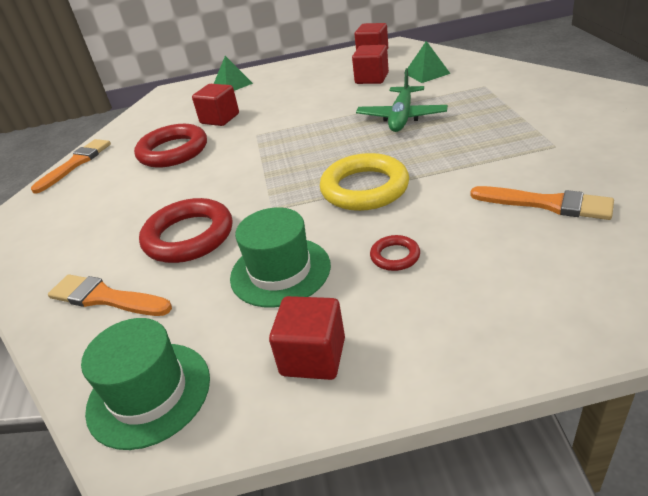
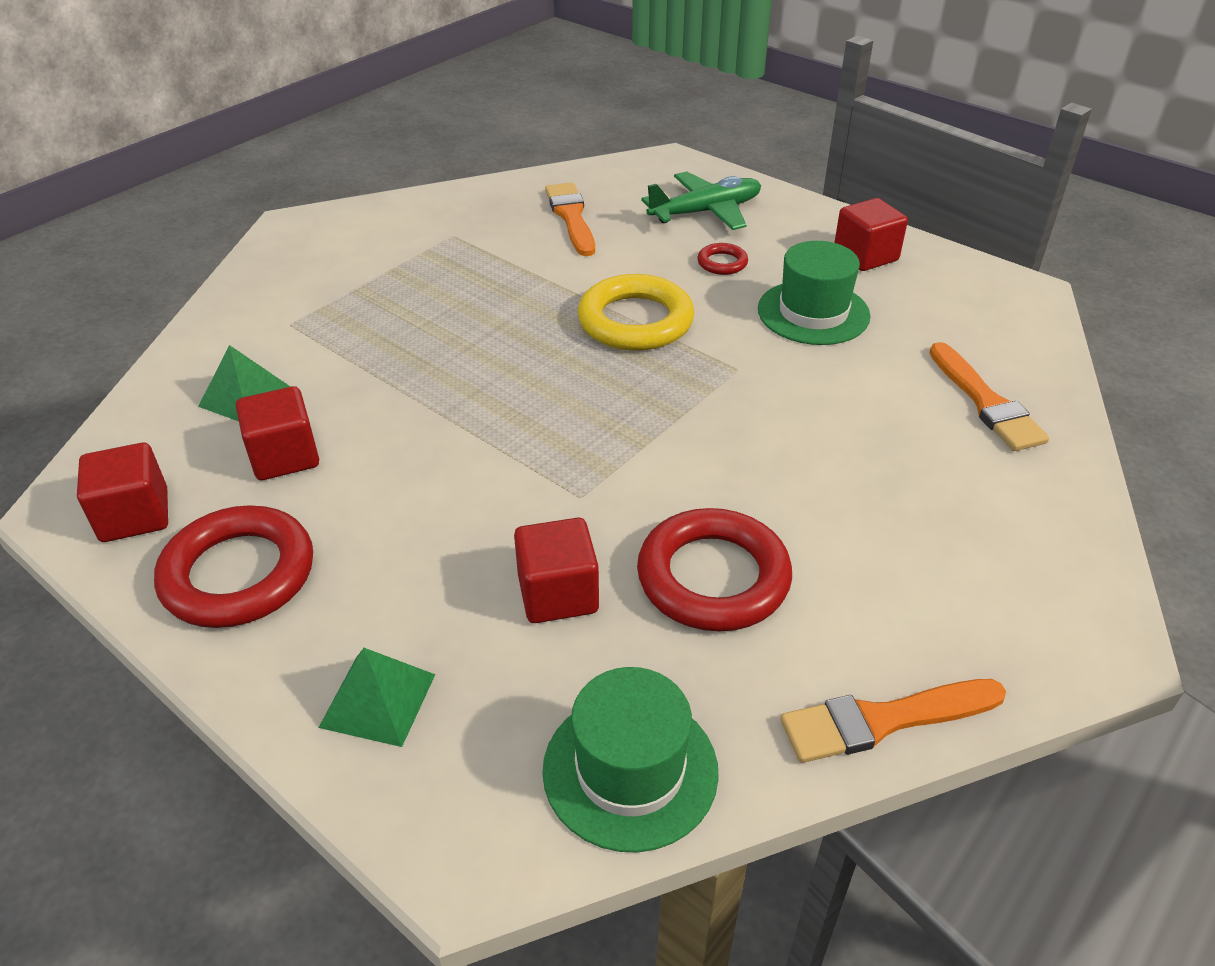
camera: 135 degrees left, 5 degrees up
green hat [81,318,210,450] -> green hat moved to [542,667,719,852]
red ring [139,198,232,263] -> red ring moved to [154,506,313,628]
green plane [356,68,448,132] -> green plane moved to [641,172,761,230]

